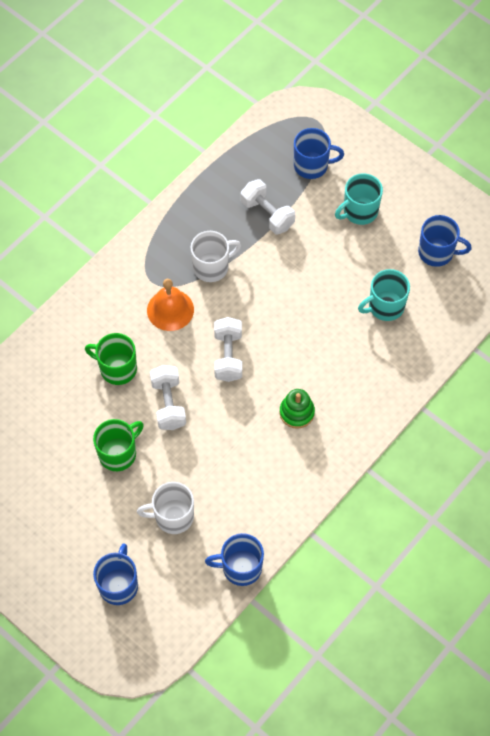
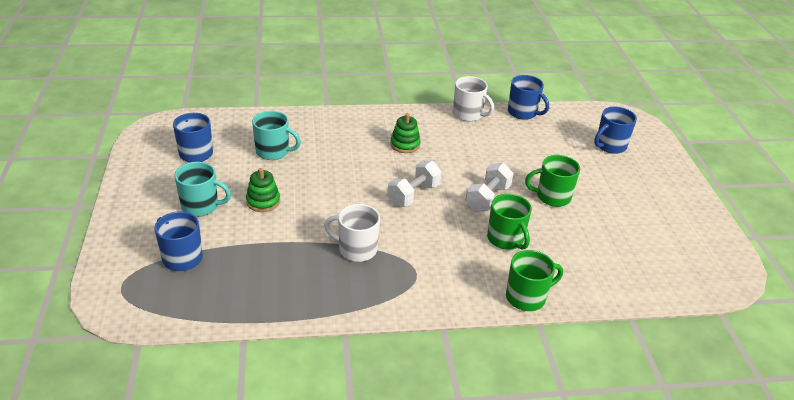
camera: 140 degrees left, 25 degrees down
white mug [137,482,194,534] -> white mug moved to [453,76,494,121]
orange bell [147,279,194,331] -> none
white dumbbell [241,179,295,234] -> none
none -> green stacking toy [246,168,280,212]
none -> green mug [506,250,563,311]

